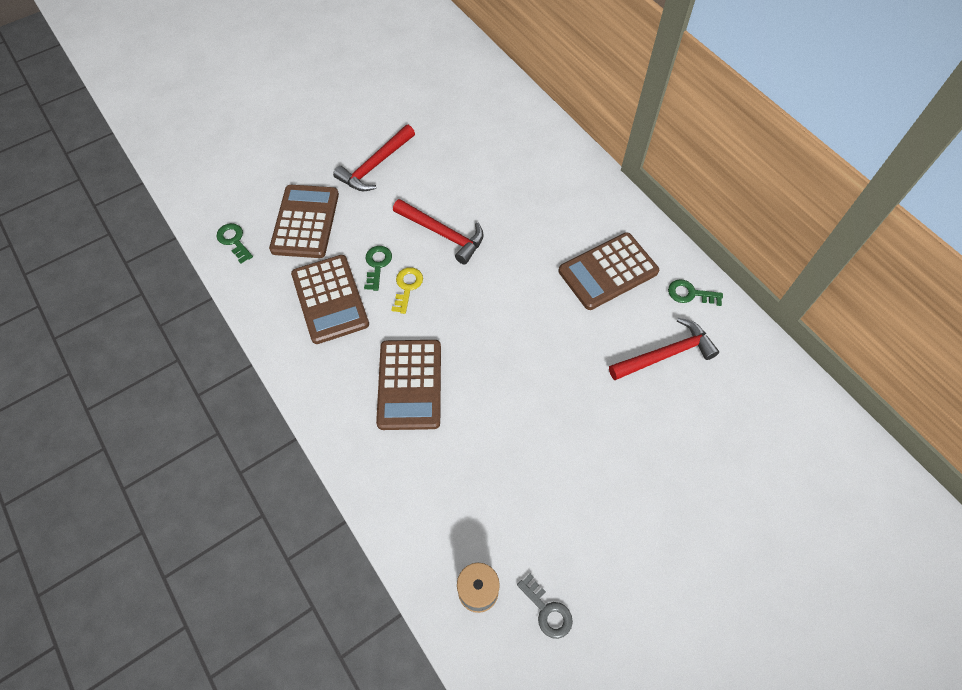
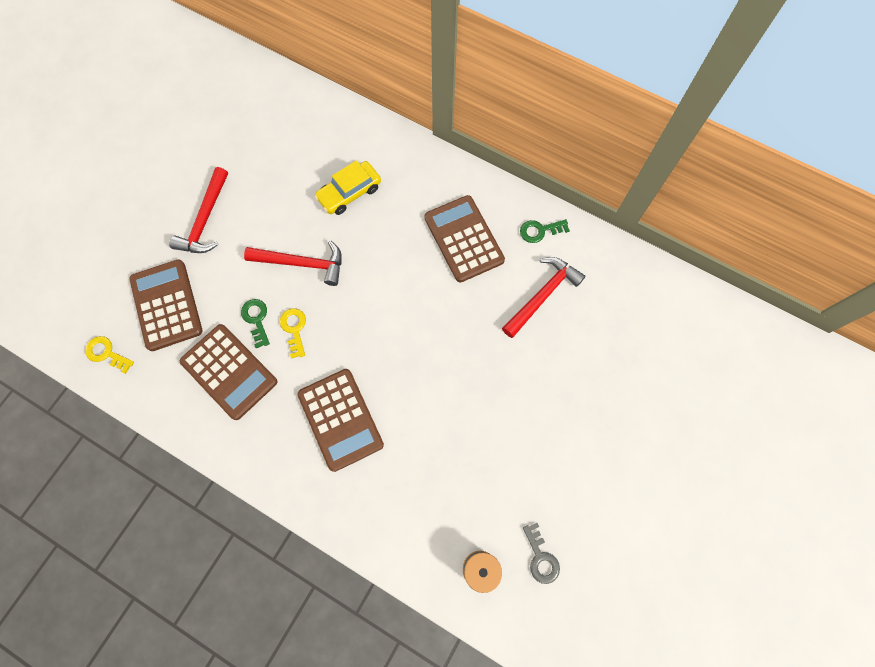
camera: 25 degrees left, 10 degrees up
green key [216,223,253,264] -> yellow key [85,336,134,374]
grey key [517,573,573,639] -> grey key turned 45 degrees clockwise [523,523,560,584]
brown calculator [559,232,659,310] -> brown calculator turned 120 degrees clockwise [425,195,505,282]
none -> yellow car [315,160,381,215]

